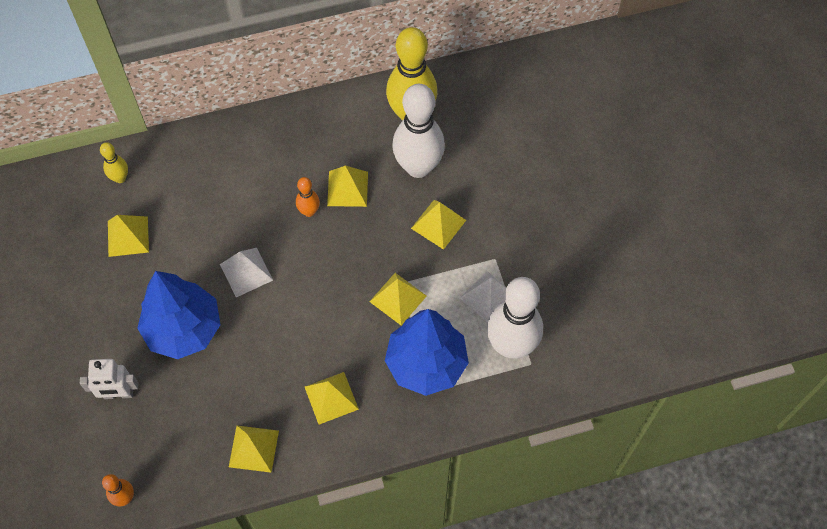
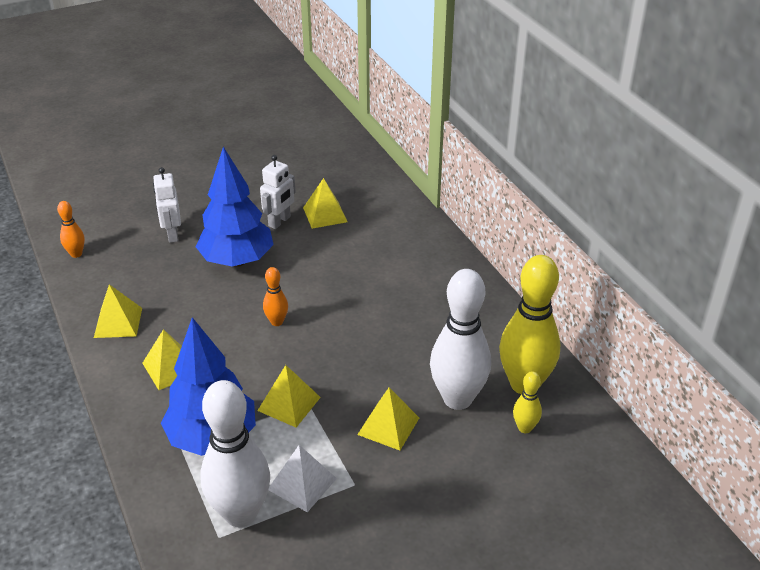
camera: 80 degrees right, 25 degrees down
yellow bowling pin [100,142,128,183] -> yellow bowling pin moved to [513,371,542,433]
white pyramid [220,248,273,297] -> none
orange bowling pin [296,177,320,217] -> orange bowling pin moved to [263,267,288,326]
yellow pyramid [327,166,368,207] -> none
none -> white robot [260,155,296,229]

